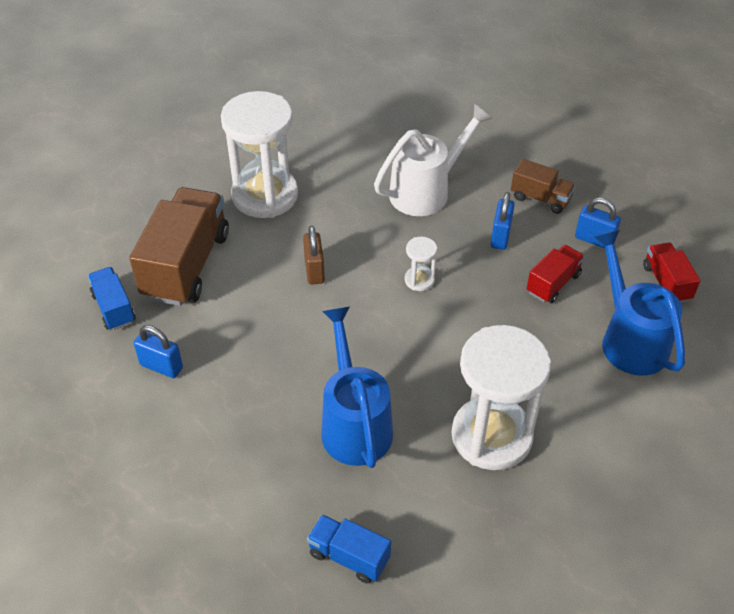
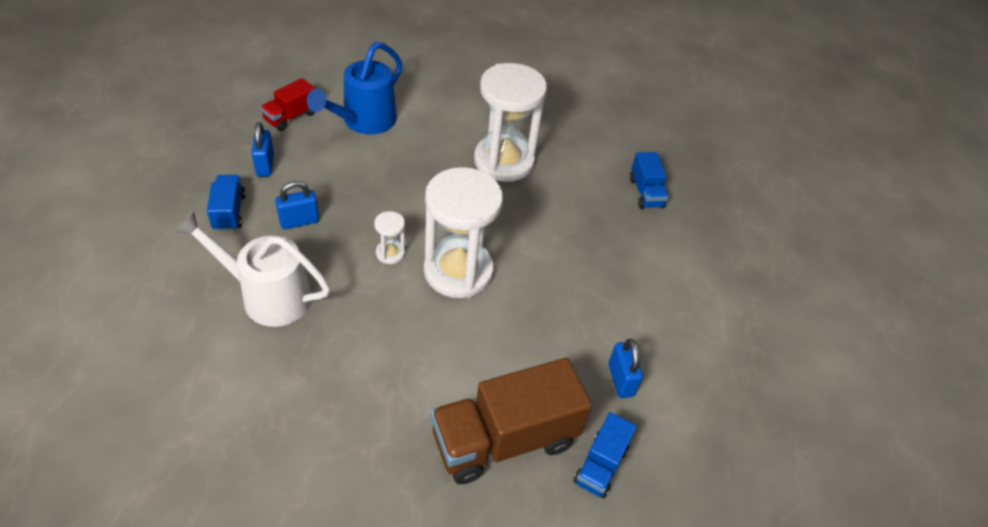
camera: 130 degrees left, 0 degrees up
white hourglass [221,91,298,218] -> white hourglass moved to [424,167,503,298]
brown padlock [303,226,325,285] -> none
blue watering can [321,306,393,468] -> none
brown truck [511,159,575,214] -> blue truck [207,175,246,231]
red truck [527,244,585,303] -> none

